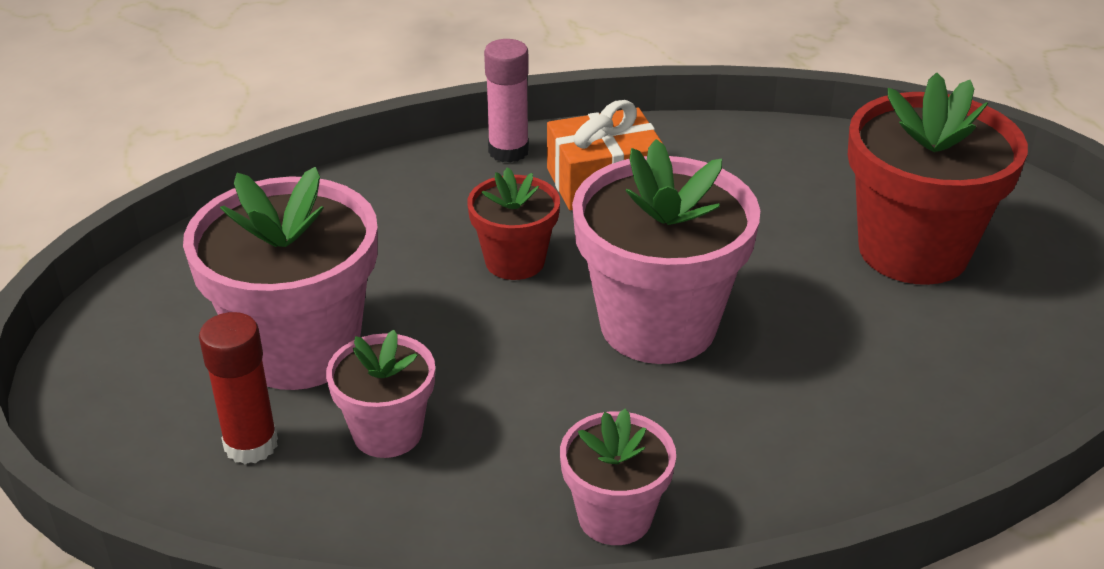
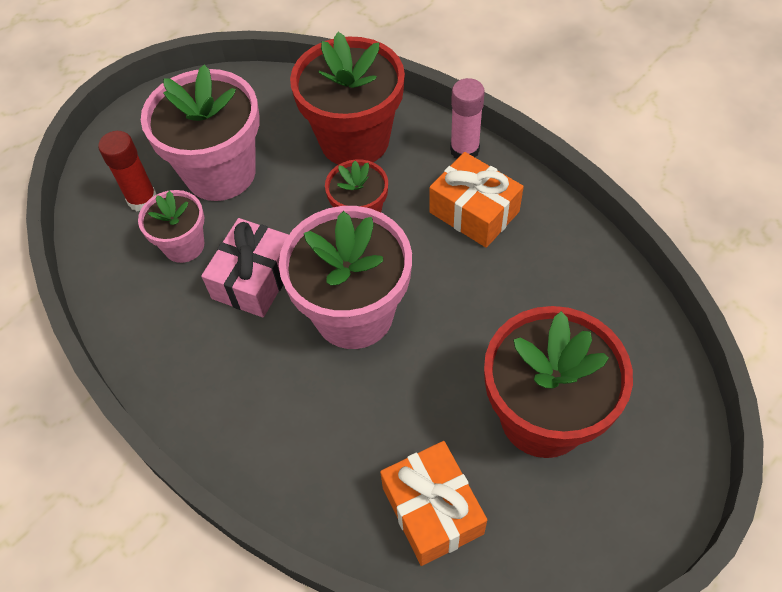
camera: 60 degrees right, 20 degrees up
pink flower pot [560,409,676,545] -> none
none -> pink gift [201,218,289,318]
none -> red flower pot [290,32,405,165]
none -> orange gift [380,441,487,566]

